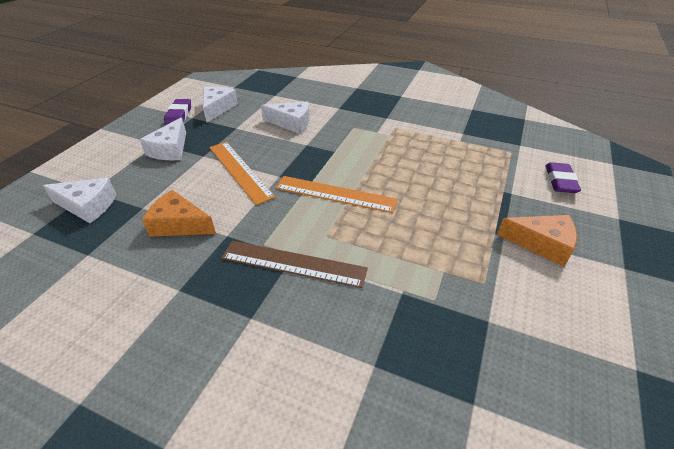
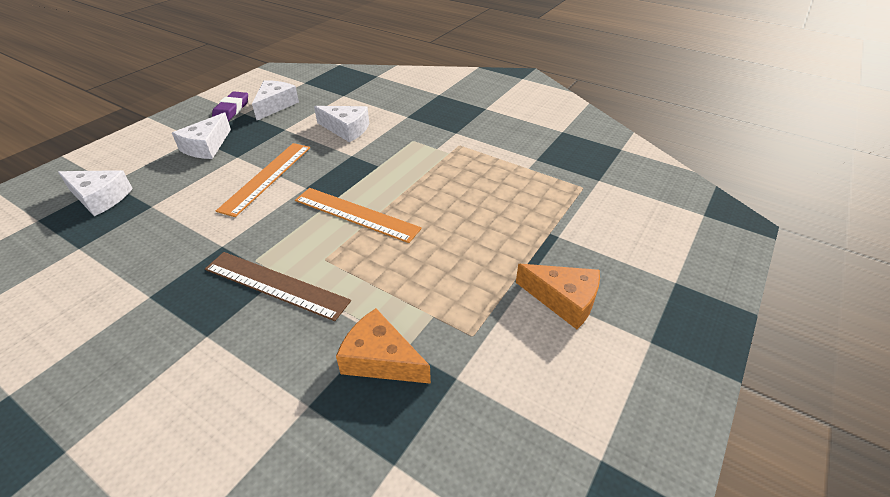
camera: 10 degrees right, 0 degrees up
orange cheese [142,190,216,237] -> orange cheese moved to [336,308,431,384]
orange ruler [209,142,275,205] -> orange ruler turned 45 degrees clockwise [216,143,310,217]
purple eraser [545,162,581,193] -> none

